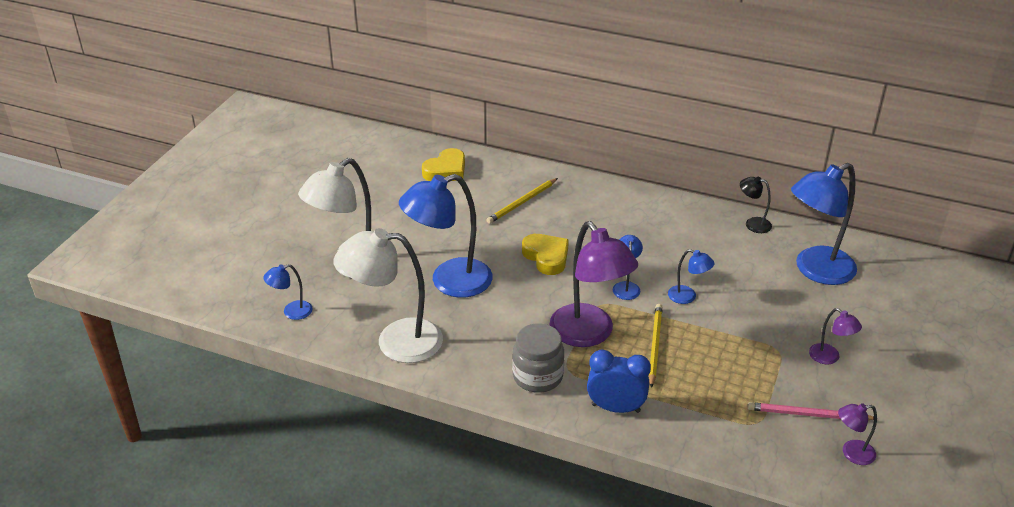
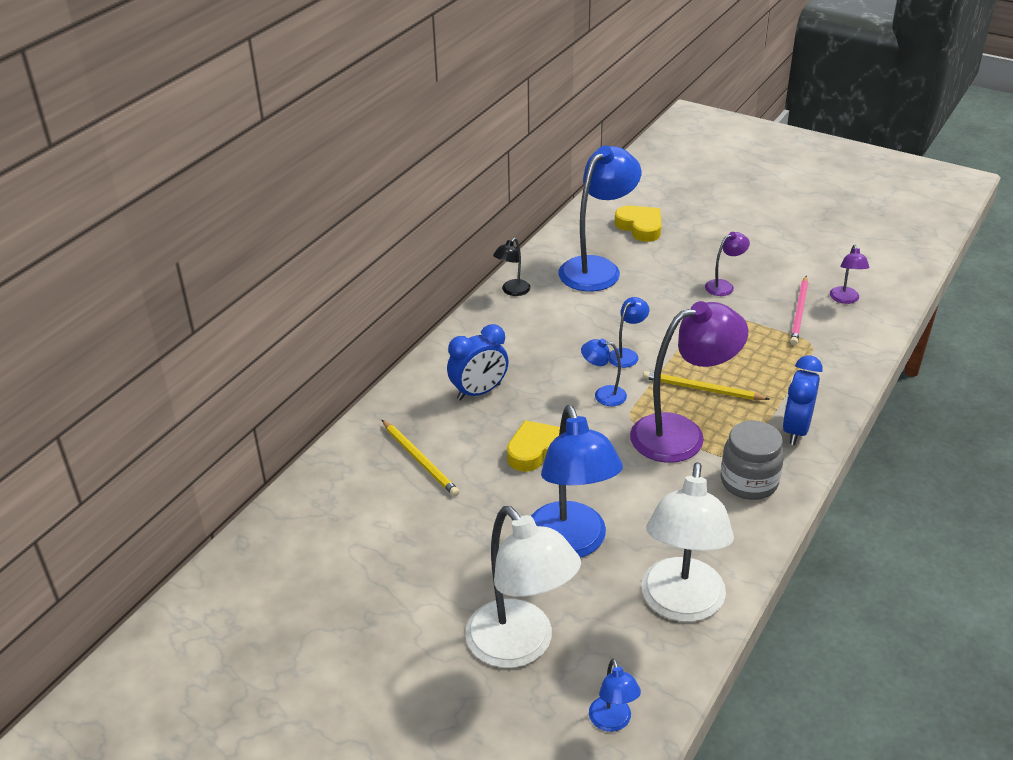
camera: 80 degrees left, 0 degrees up
yellow heart [422,148,465,181] -> yellow heart moved to [615,206,662,242]
blue lamp [791,163,857,285] -> blue lamp turned 120 degrees counterclockwise [559,146,641,291]
none -> blue clock [447,324,509,400]

